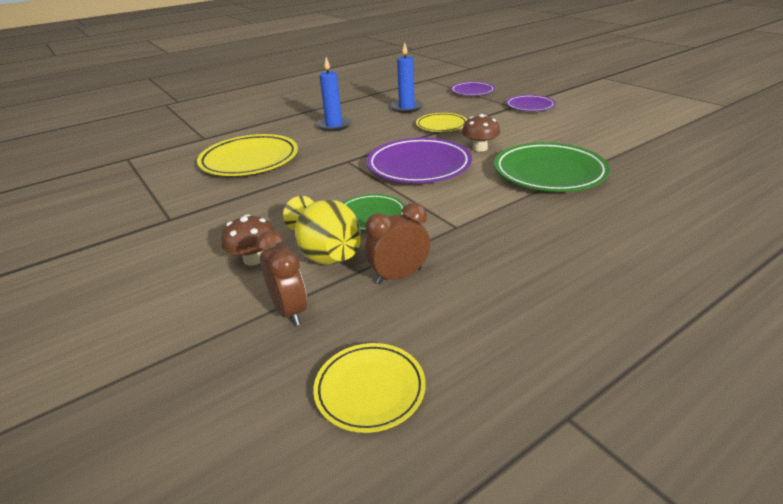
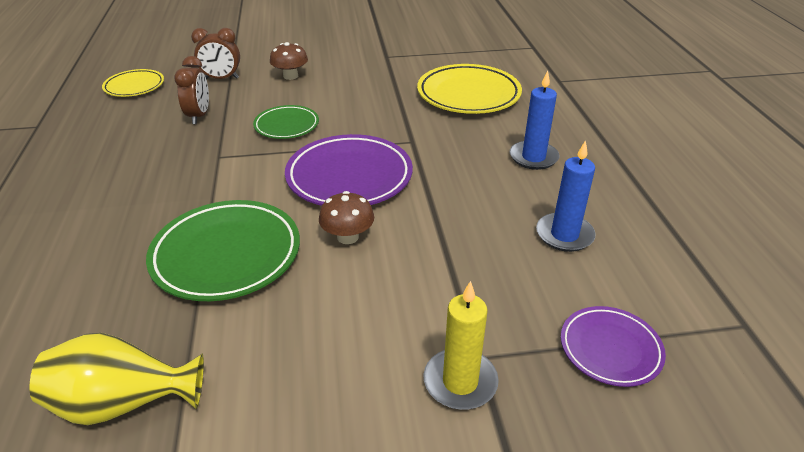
camera: 115 degrees right, 5 degrees up
yellow vase [283,196,361,265] -> yellow vase moved to [29,333,204,425]
yellow plate [416,113,467,132] -> none
purple plate [506,95,556,111] -> yellow candle [423,281,499,410]

